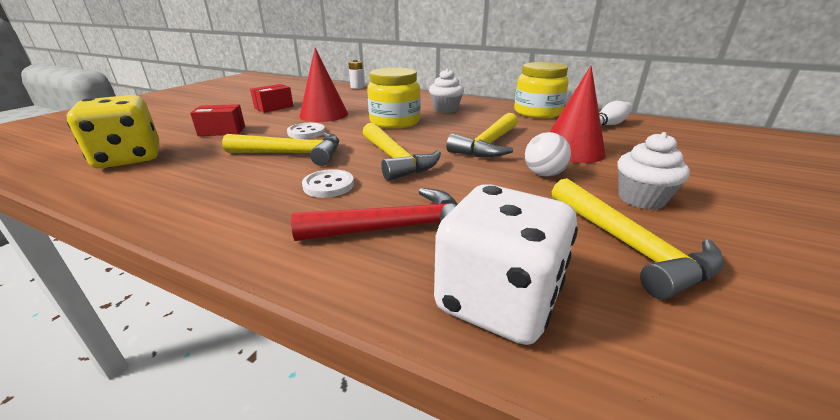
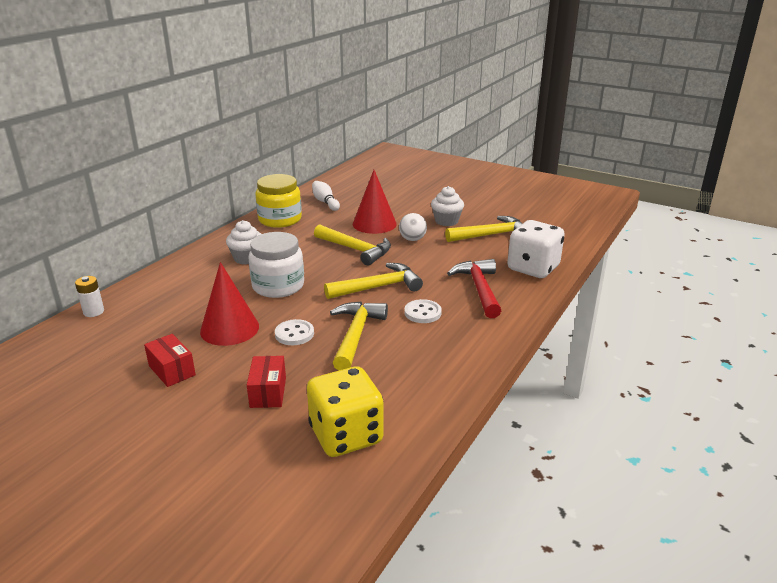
camera: 85 degrees left, 0 degrees up
yellow jar [367,67,420,129] -> white jar [248,232,304,298]

